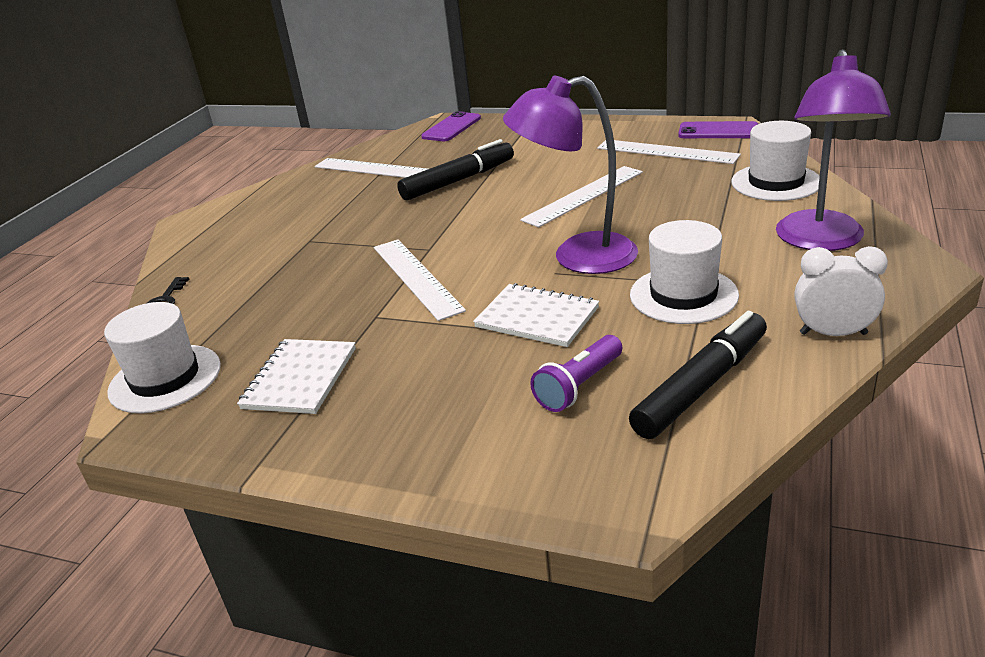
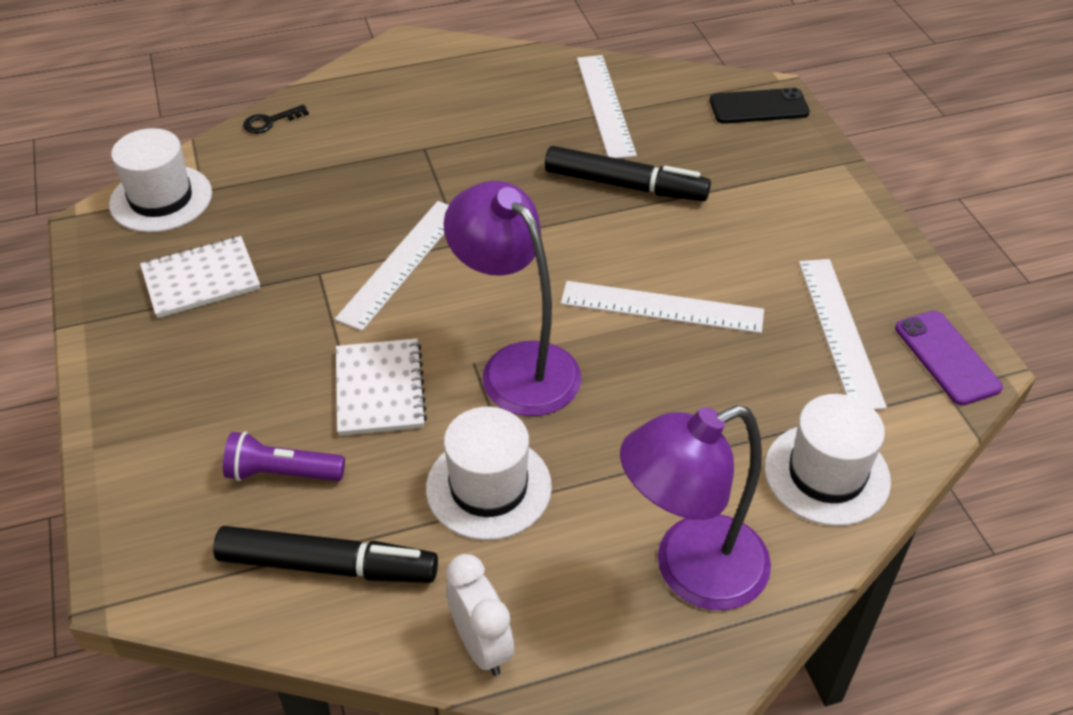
camera: 50 degrees right, 15 degrees up
purple phone [421,111,481,141] -> black phone [710,88,810,124]

